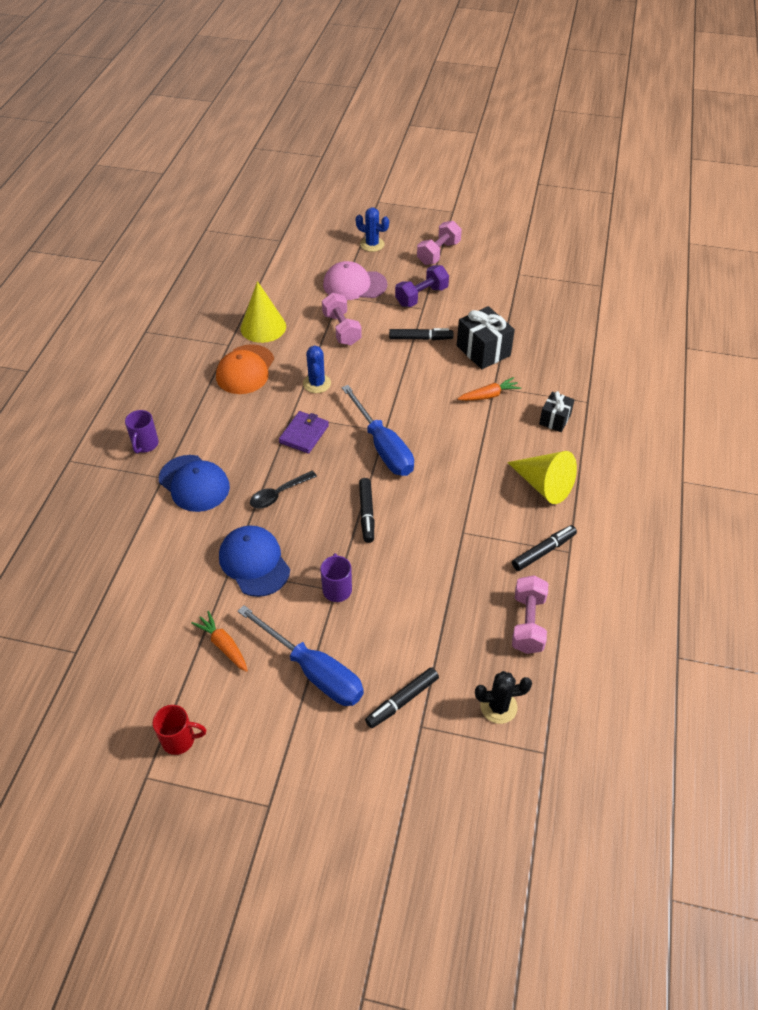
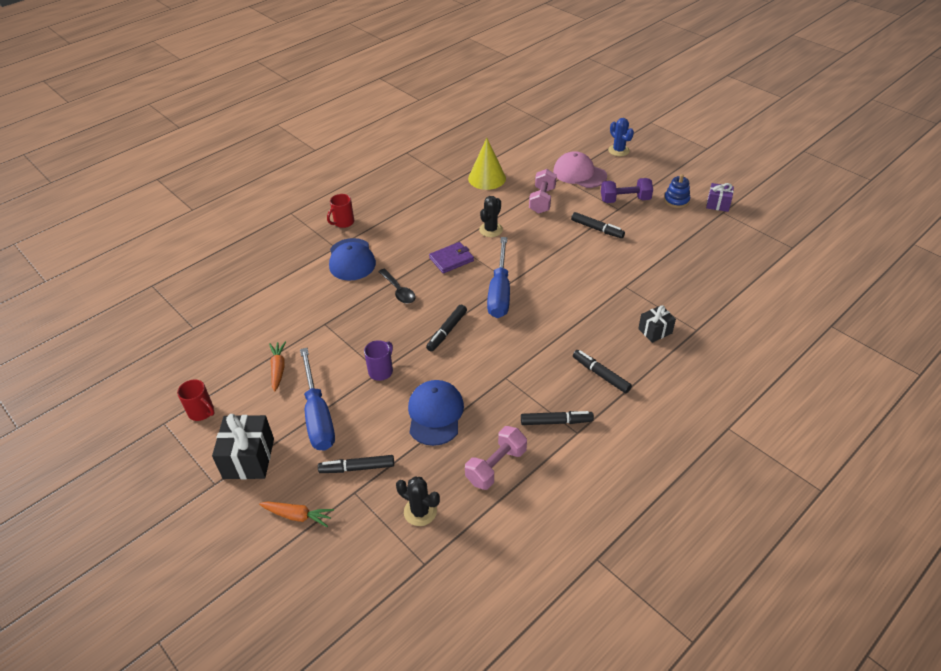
camera: 35 degrees right, 5 degrees down
purple mug [125,410,159,454] -> red mug [327,194,354,228]
orange cap [216,344,274,394] -> none
blue cap [219,525,290,597] -> blue cap moved to [408,380,464,446]
black spoon [250,471,317,508] -> black spoon turned 120 degrees counterclockwise [379,269,416,304]
blue cactus [303,345,331,393] -> black cactus [479,196,503,237]
pink dumbbell [417,221,462,265] -> none
black gift [457,306,515,369] -> black gift moved to [212,414,274,479]
orange carrot [458,377,521,401] -> orange carrot moved to [259,501,334,527]
yellow cone [507,451,577,504] -> black marker [573,350,632,393]
none -> blue stacking toy [664,174,690,208]
none -> purple gift [706,183,734,212]

